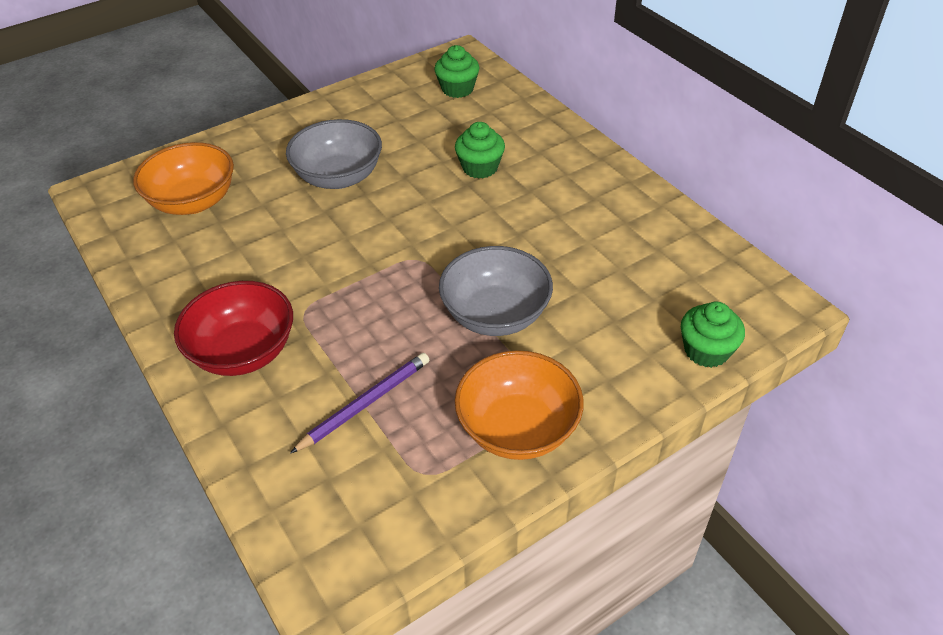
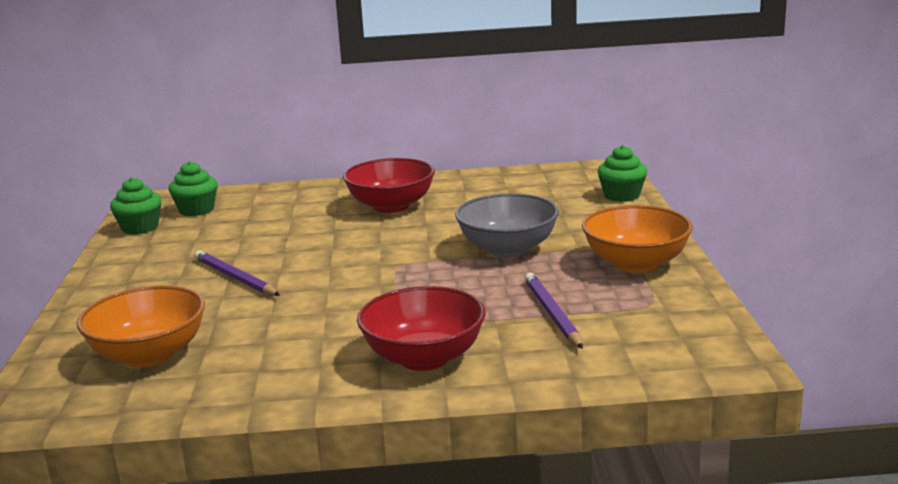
camera: 60 degrees left, 25 degrees down
grey bowl [286,119,382,189] -> purple pencil [194,250,280,296]
green cupcake [455,122,505,179] -> green cupcake moved to [110,177,161,235]
none -> red bowl [343,158,435,213]

